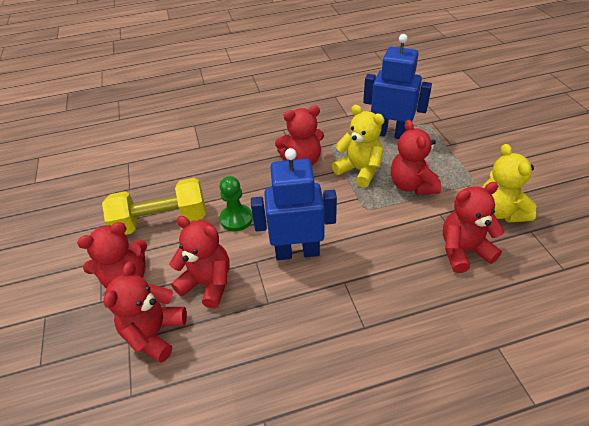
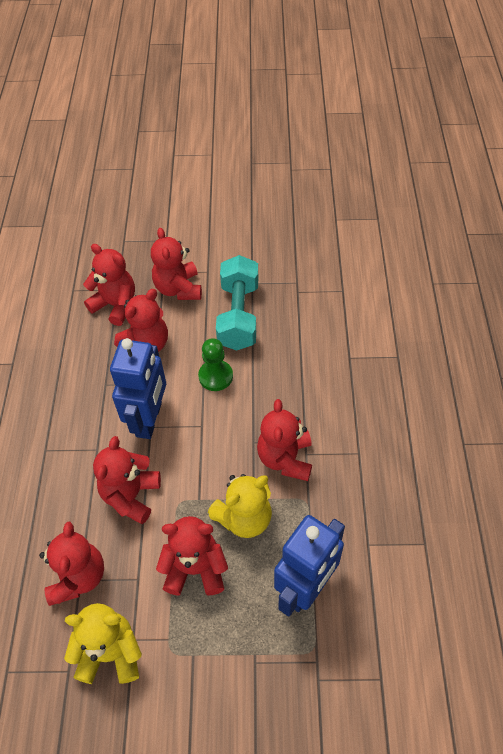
camera: 105 degrees right, 10 degrees up
yellow dumbbell [102,178,206,235] -> turquoise dumbbell [216,255,258,351]
none -> red teddy bear [93,436,161,524]

